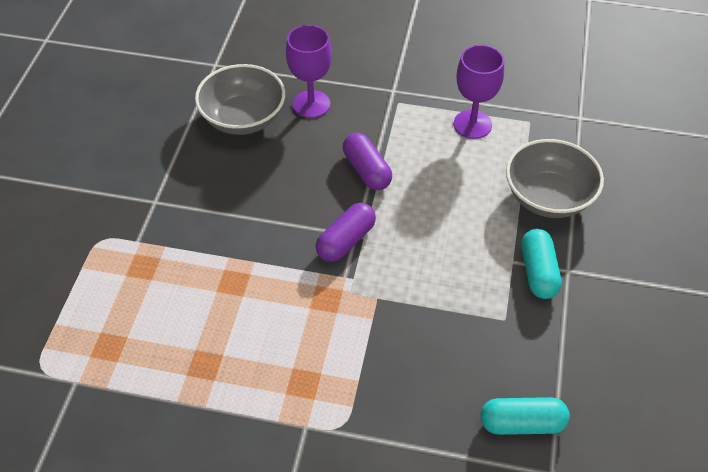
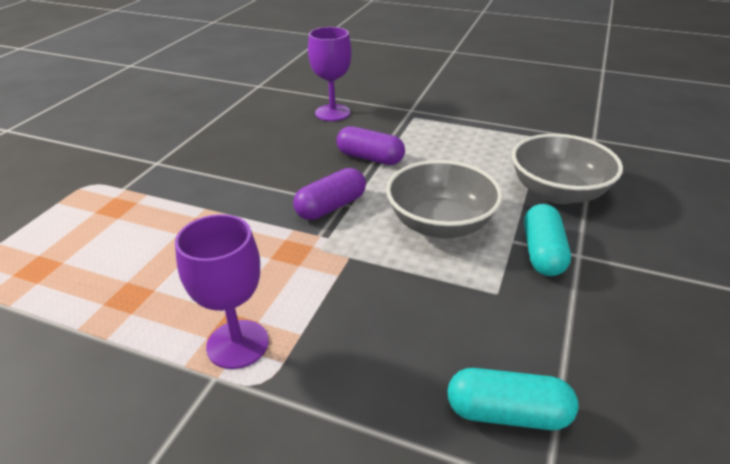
camera: 10 degrees right, 15 degrees down
grey bowl [195,64,285,135] -> grey bowl moved to [386,160,503,238]
purple capsule [343,133,392,190] -> purple capsule turned 45 degrees counterclockwise [336,126,405,165]
purple goblet [454,45,504,139] -> purple goblet moved to [175,214,269,369]

